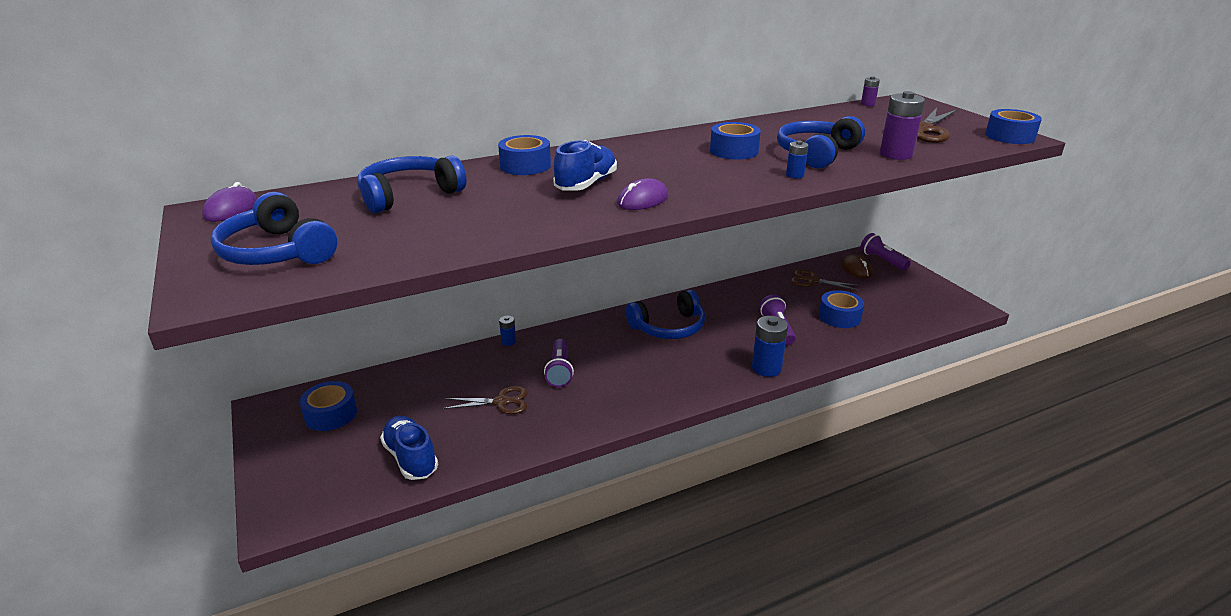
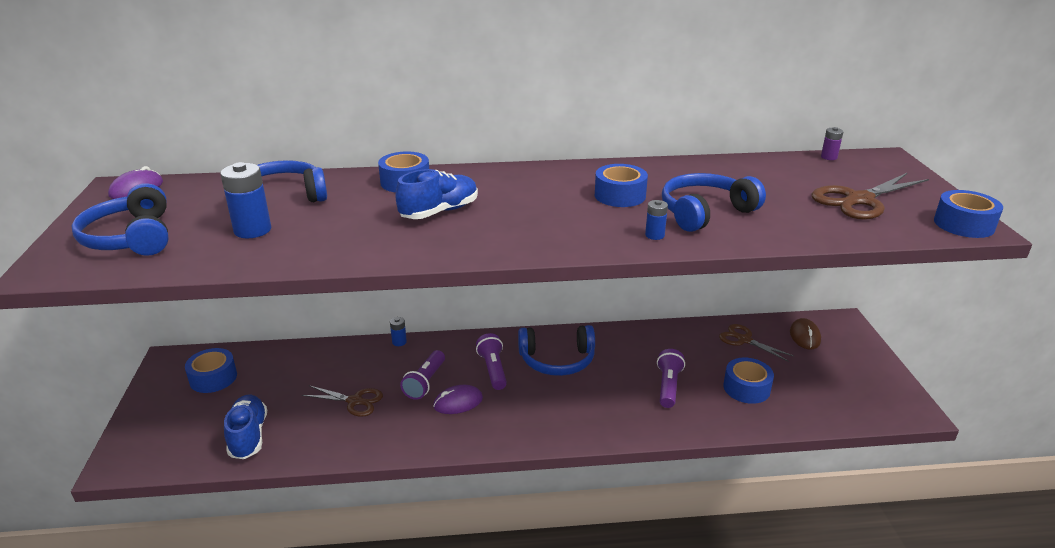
camera: 20 degrees right, 0 degrees up
purple mouse [617,178,668,210] -> purple mouse moved to [433,385,483,414]
blue battery [752,316,788,377] -> blue battery moved to [220,162,271,238]
purple flashlight [860,233,911,270] -> purple flashlight moved to [476,333,507,390]
purple battery [880,91,925,160] -> none

